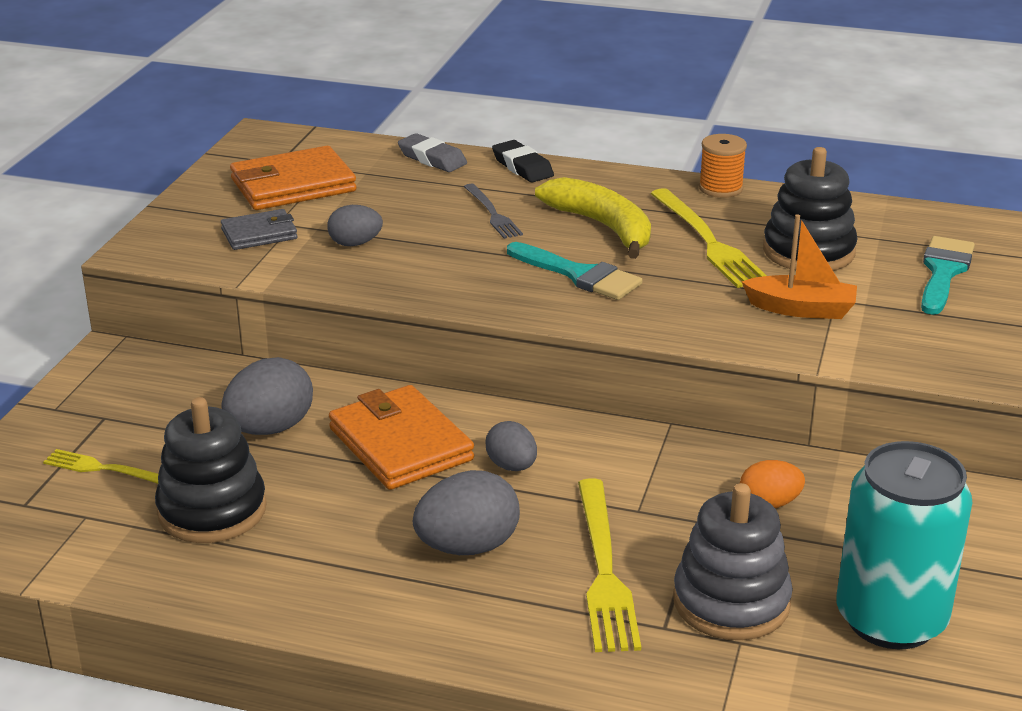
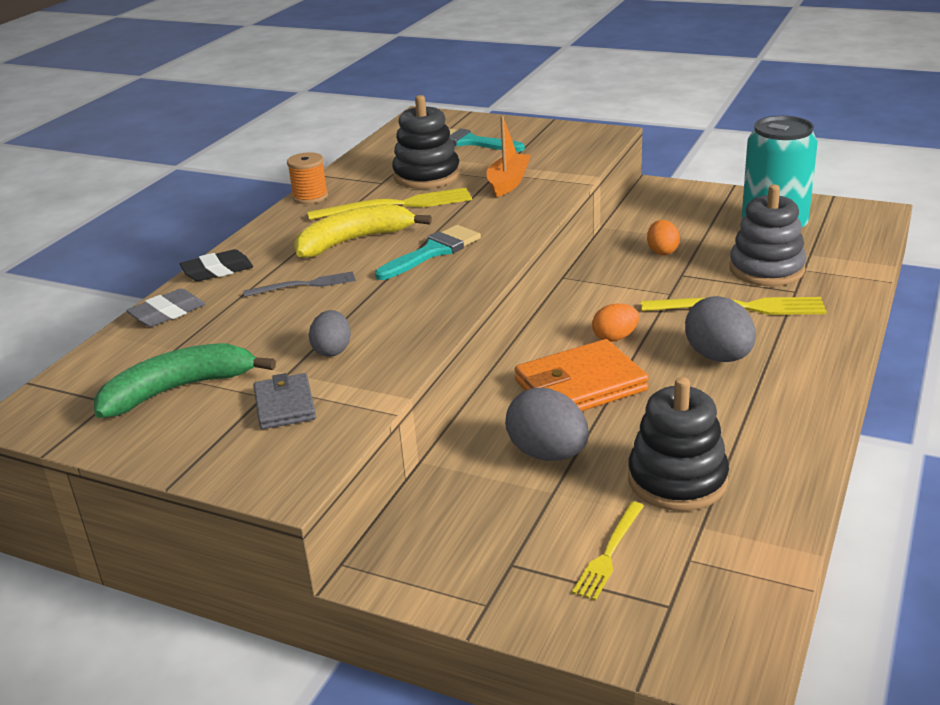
camera: 80 degrees left, 0 degrees up
orange wallet [230,146,357,210] -> green banana [94,343,276,418]
grey egg [485,421,537,471] -> orange egg [592,304,639,342]

